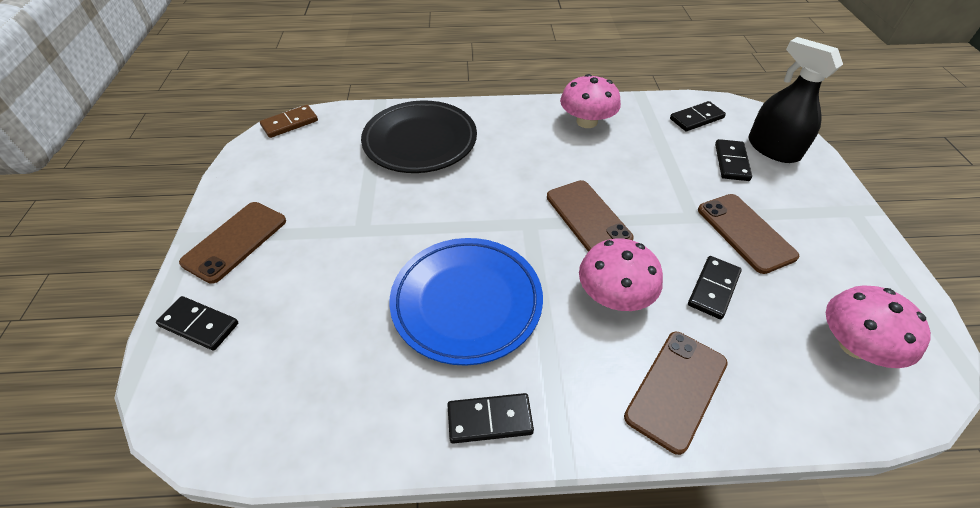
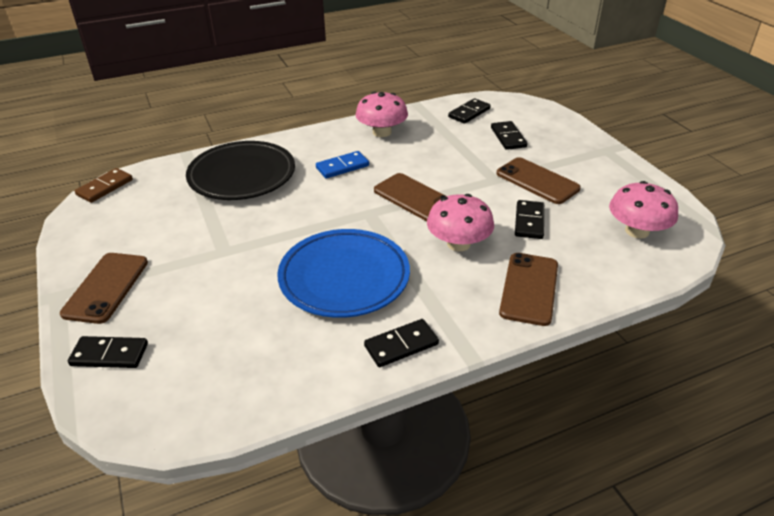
camera: 20 degrees left, 10 degrees down
black spray bottle [748,37,843,163] -> none
none -> blue domino [316,151,369,179]

